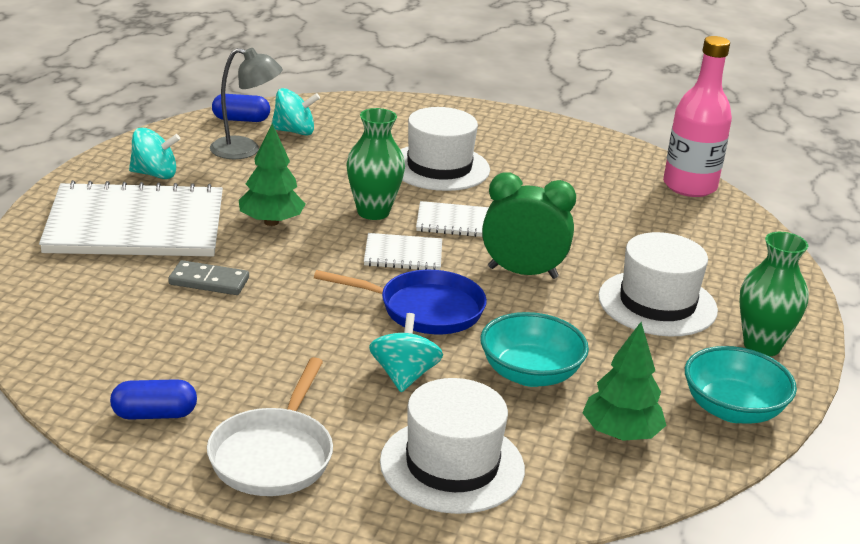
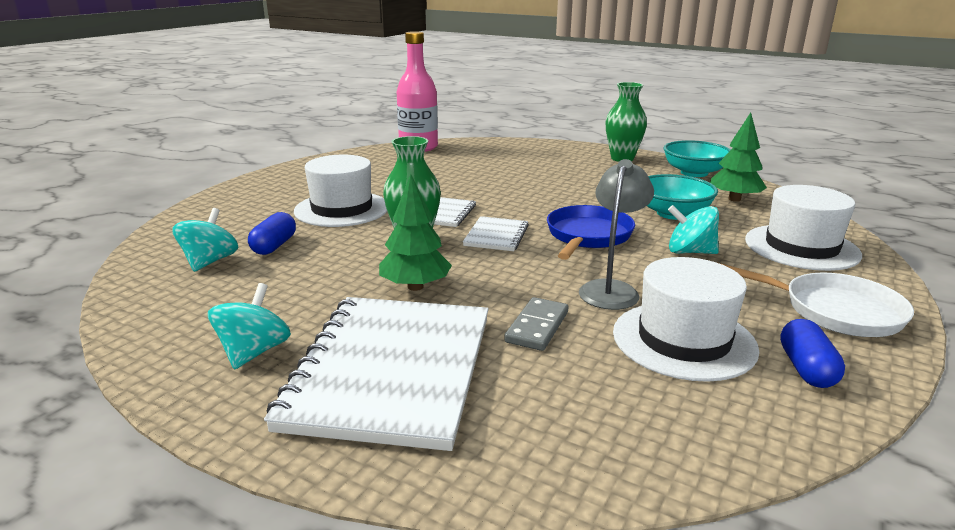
camera: 75 degrees left, 5 degrees down
grey lamp [210,48,283,159] -> grey lamp moved to [579,159,654,310]
blue capsule [212,94,270,122] -> blue capsule moved to [248,212,296,255]
green clock [482,173,576,279] -> none
white hat [598,232,718,336] -> white hat moved to [613,257,760,382]

